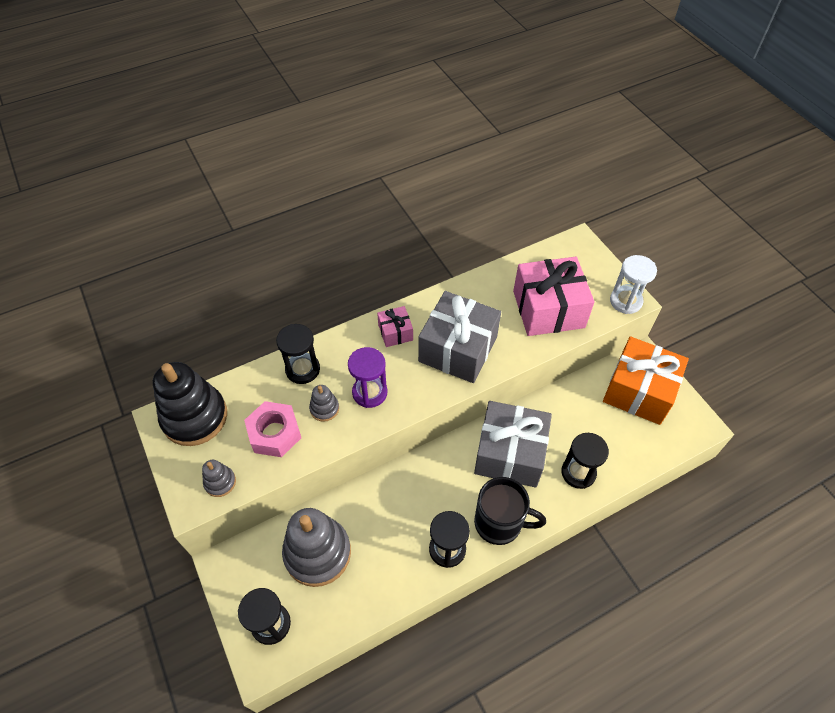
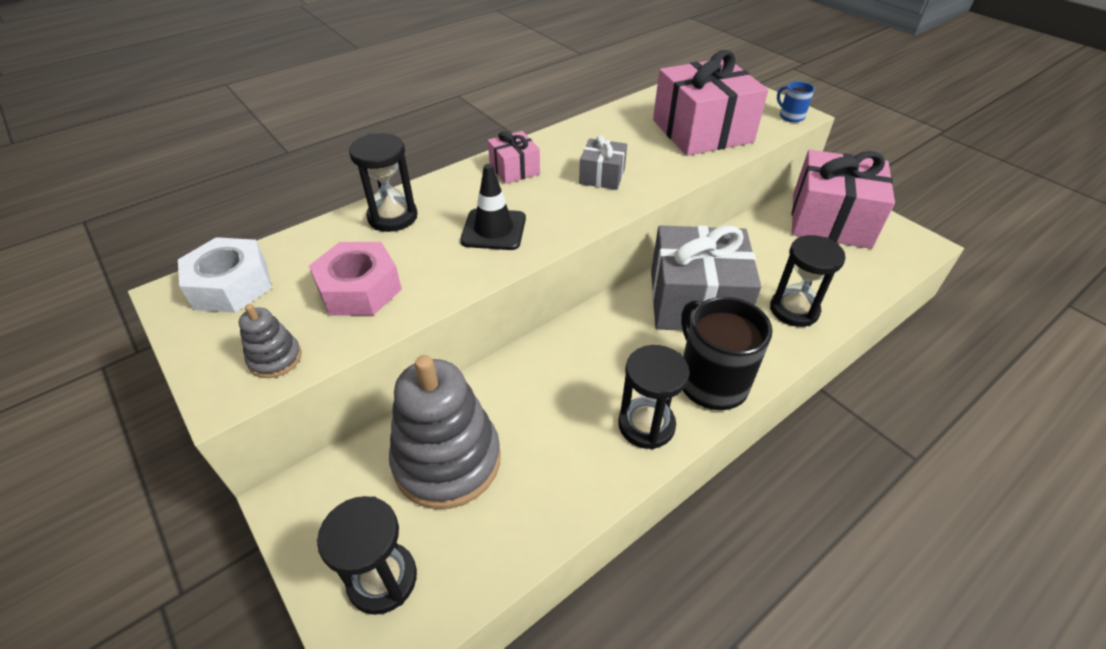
camera: 10 degrees left, 10 degrees down
black stacking toy [153,362,227,446] -> white nut [178,237,272,313]
grey stacking toy [309,385,339,422] -> none
purple hourglass [348,347,388,408] -> black traffic cone [460,164,526,250]
grey gift [418,291,501,383] -> grey gift [579,135,627,190], size x0.48
black mug [474,477,546,545] -> black mug turned 120 degrees counterclockwise [681,297,772,410]
orange gift [603,336,689,425] -> pink gift [792,150,895,249]
white hourglass [610,255,657,314] -> blue mug [777,81,815,122]

